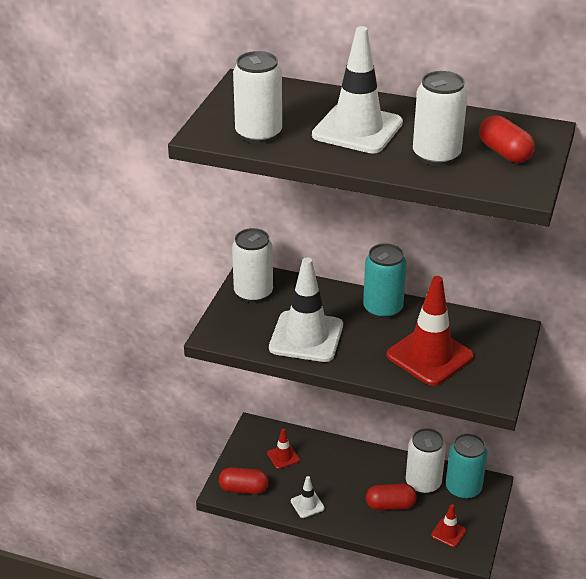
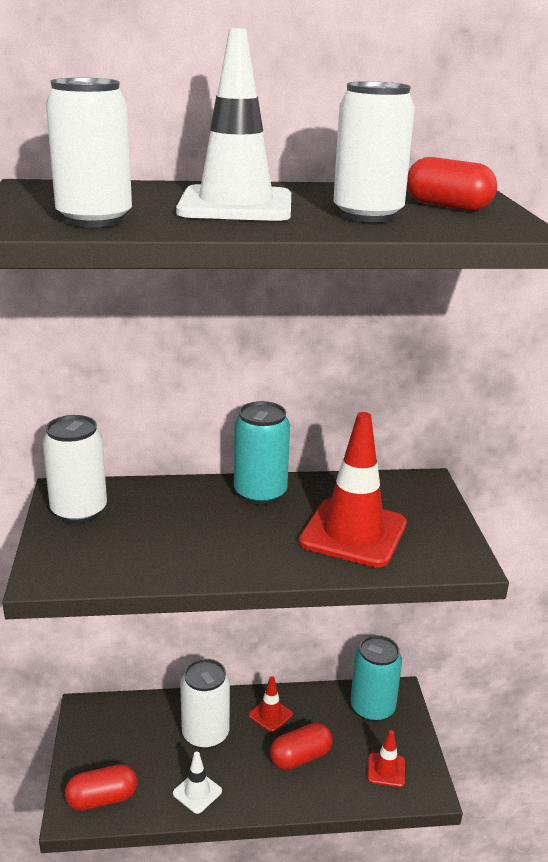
camera: 25 degrees left, 10 degrees down
red traffic cone [267,429,300,469] -> red traffic cone moved to [249,676,293,732]
white traffic cone [269,257,343,362] -> none
white can [406,428,446,494] -> white can moved to [180,659,230,749]

